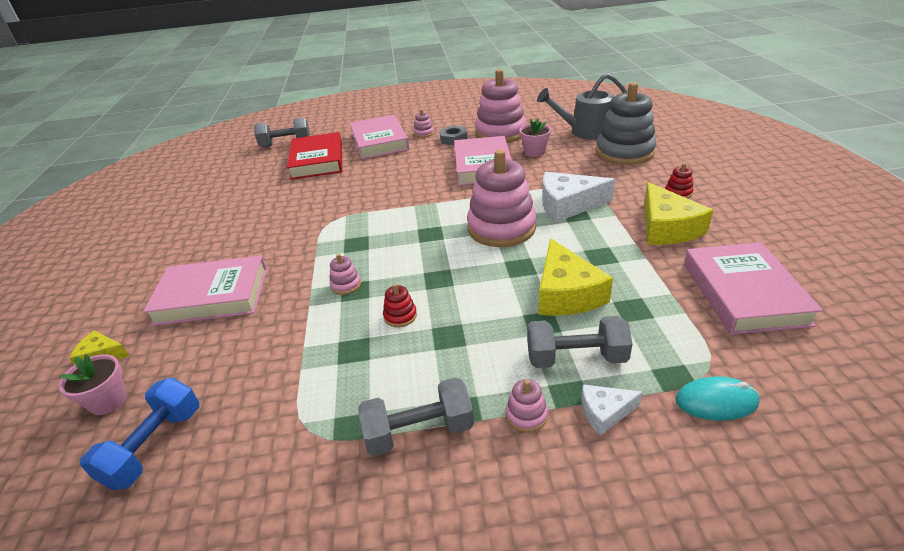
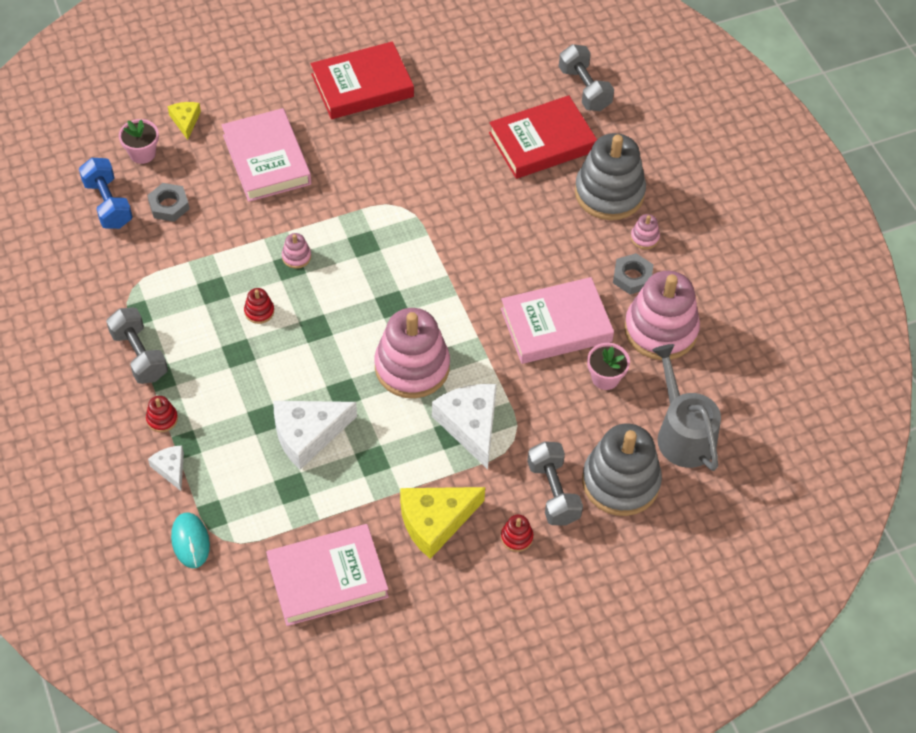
camera: 70 degrees right, 20 degrees up
blue dumbbell [80,377,199,490] -> blue dumbbell turned 60 degrees clockwise [79,158,133,229]
pink book [350,115,409,159] -> grey stacking toy [575,133,646,220]
pink stacking toy [506,379,548,432] -> red stacking toy [146,396,178,432]
grey dumbbell [527,316,633,368] -> grey dumbbell moved to [527,441,583,526]
yellow cheese [538,238,613,316] -> white cheese [273,401,357,470]
none -> grey nut [147,183,189,222]
none -> red book [311,41,414,119]

